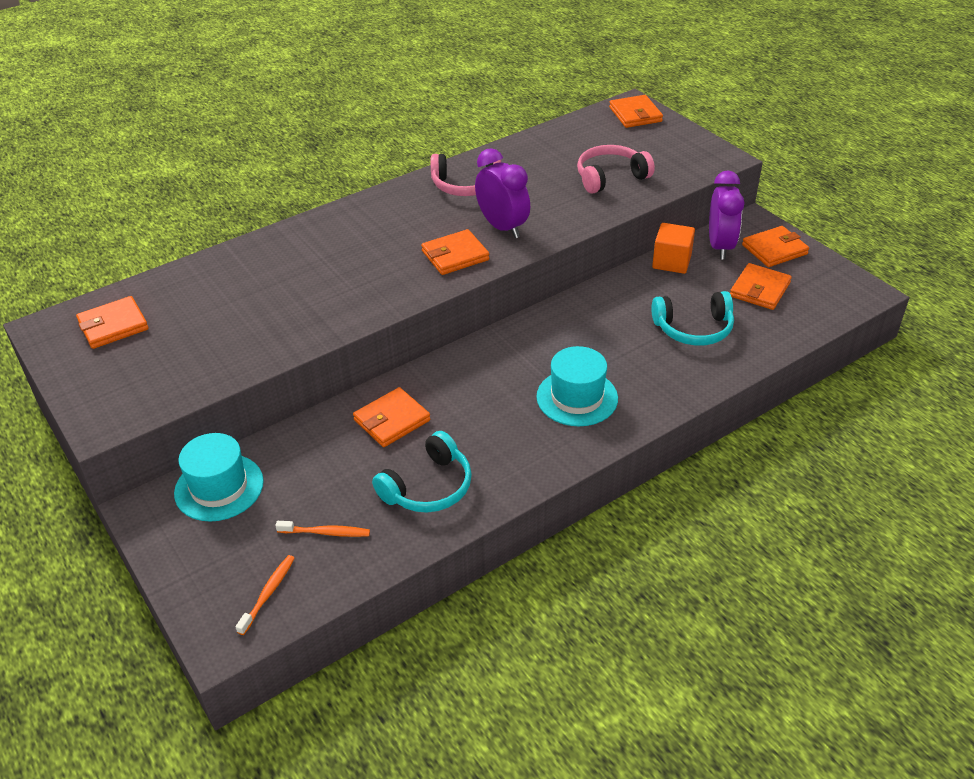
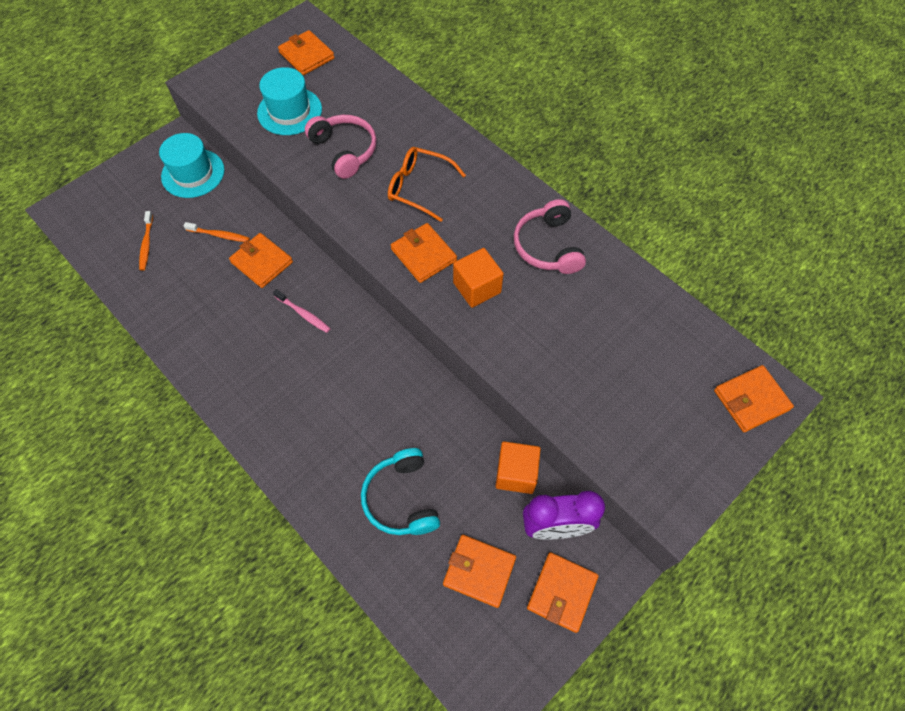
camera: 80 degrees right, 20 degrees up
orange toothbrush [235,555,295,635] -> orange toothbrush moved to [184,222,250,242]
turquoise headphones [372,431,472,513] -> none
purple clock [475,148,530,238] -> orange cube [453,248,504,308]
turquoise hat [536,346,618,426] -> turquoise hat moved to [257,67,322,135]
pink headphones [577,145,655,194] -> pink headphones moved to [305,115,377,179]
orange wallet [742,226,809,267] -> orange wallet turned 60 degrees clockwise [527,552,599,633]
none -> pink toothbrush [273,289,331,333]
none -> orange glasses [388,147,466,222]

